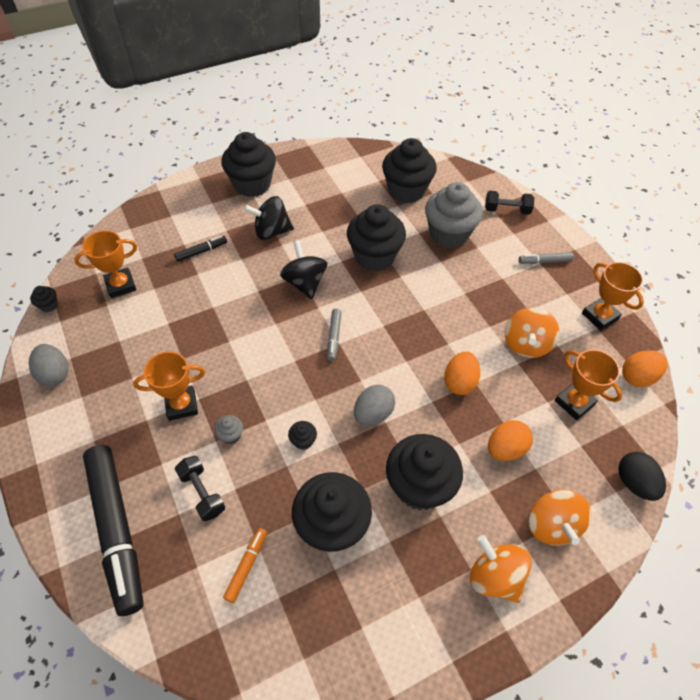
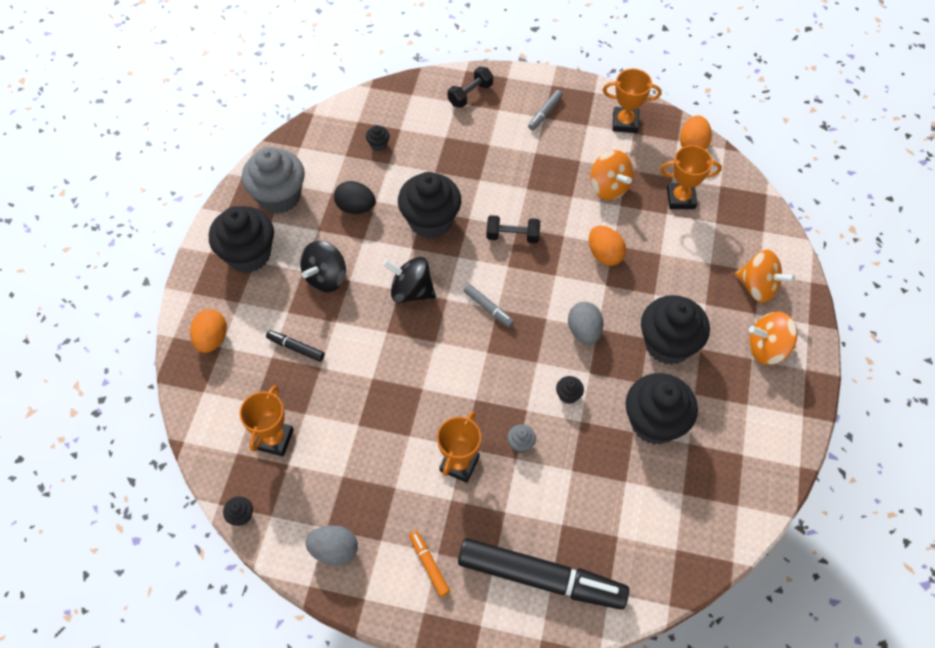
camera: 50 degrees left, 5 degrees up
black marker [174,236,227,262] -> black marker turned 75 degrees counterclockwise [266,330,325,362]
black dumbbell [175,456,225,521] -> black dumbbell moved to [486,215,540,243]
orange marker [223,528,267,603] -> orange marker moved to [409,531,450,597]
black cupcake [382,138,437,203] -> black cupcake [366,125,390,151], size x0.40
grey cupcake [425,182,483,248] -> grey cupcake moved to [242,147,305,214]
orange egg [488,420,533,461] -> orange egg moved to [190,309,227,353]
black egg [618,452,666,501] -> black egg moved to [334,181,376,214]

